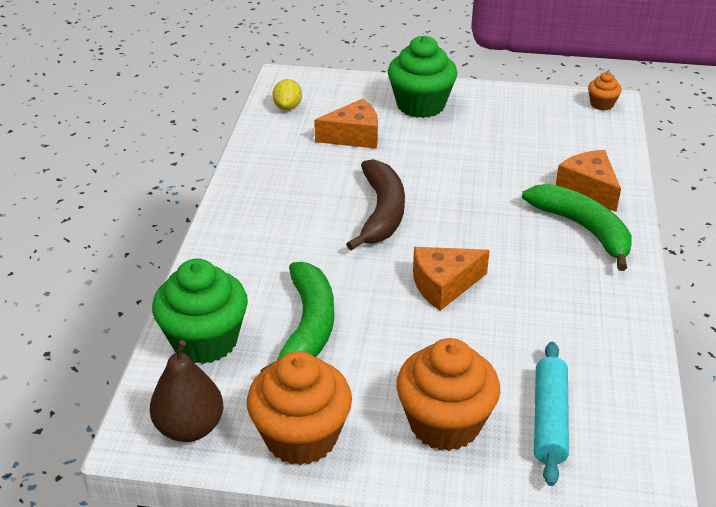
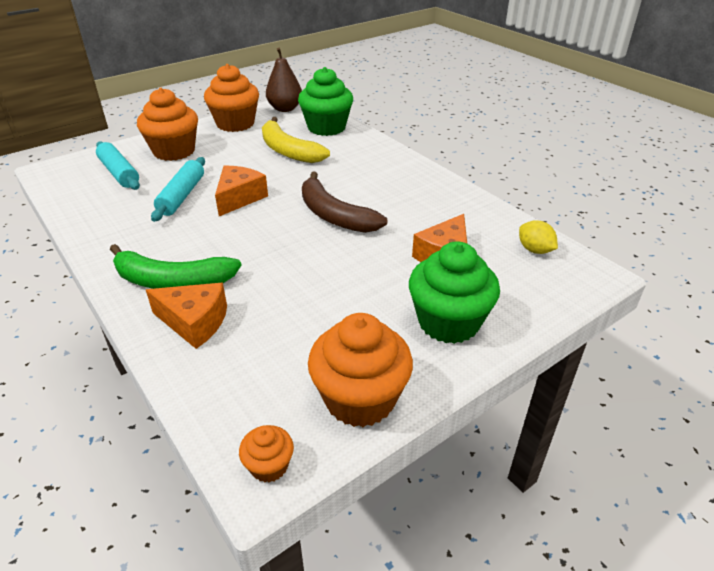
camera: 135 degrees right, 0 degrees up
green banana [261,262,334,371] -> yellow banana [262,117,330,163]
none -> turquoise rolling pin [151,157,205,222]
none -> orange cupcake [308,313,413,427]

